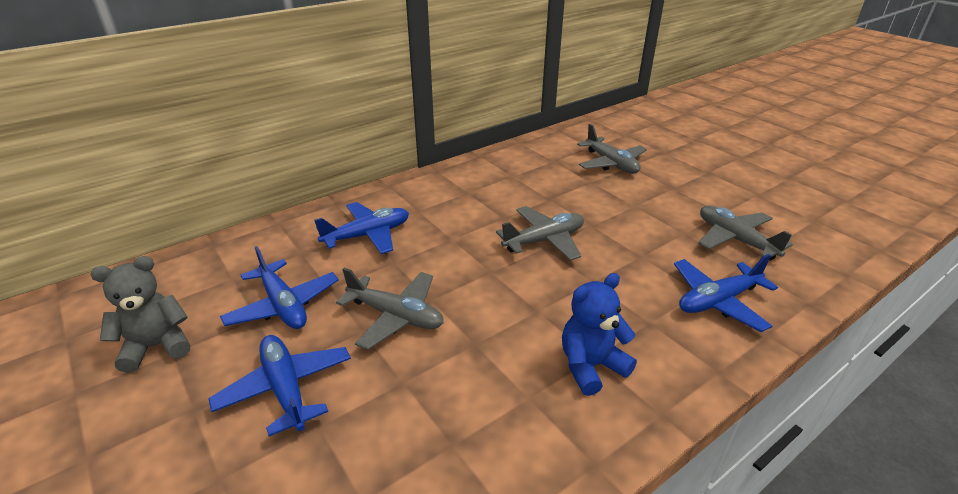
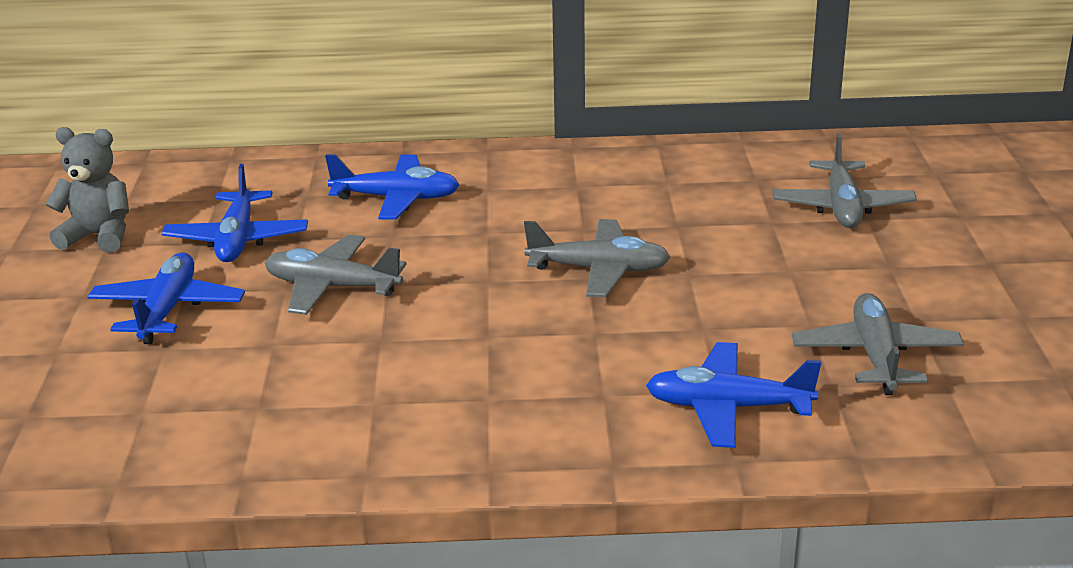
camera: 35 degrees right, 5 degrees down
grey plane [336,268,444,350] -> grey plane turned 135 degrees clockwise [265,235,406,315]
blue teddy bear [562,273,637,396] -> none

